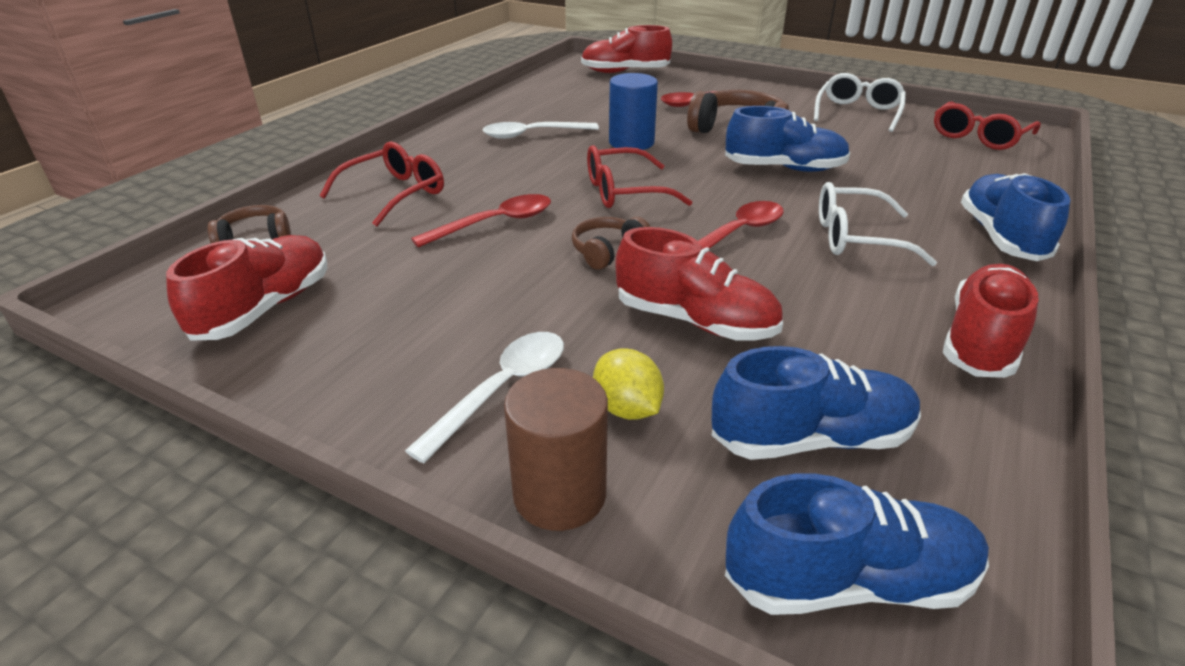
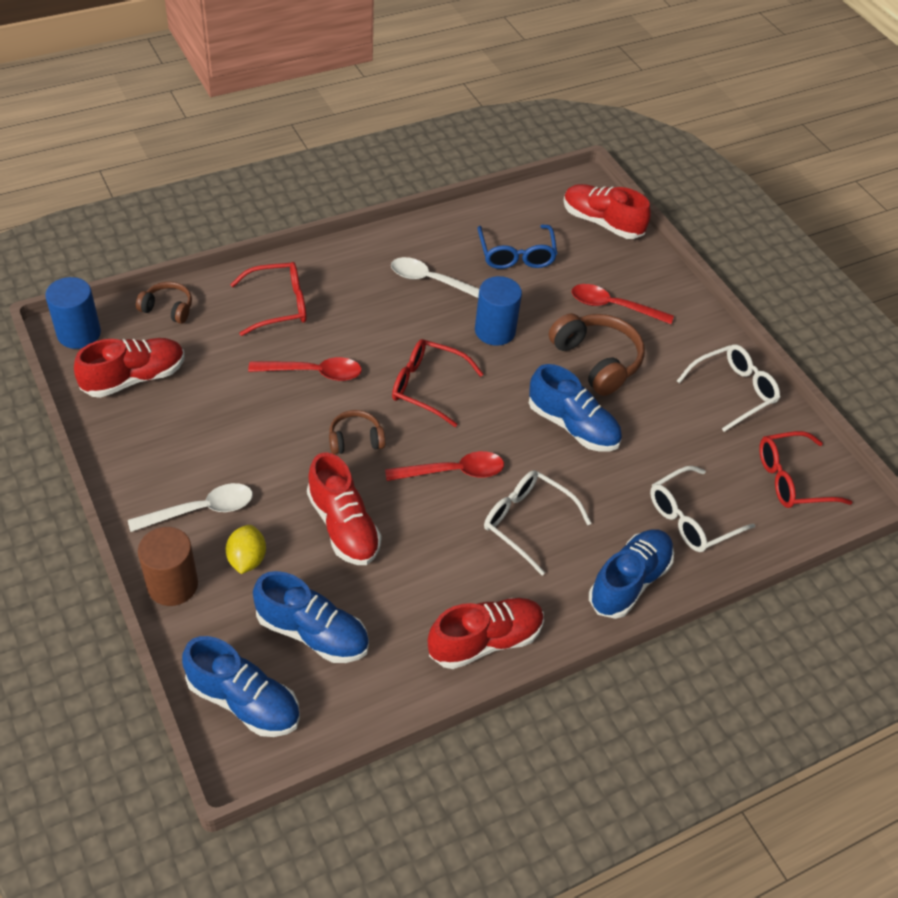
camera: 30 degrees right, 15 degrees up
none -> blue cylinder [45,277,101,349]
none -> blue glasses [477,225,557,269]
none -> white glasses [650,466,755,552]

